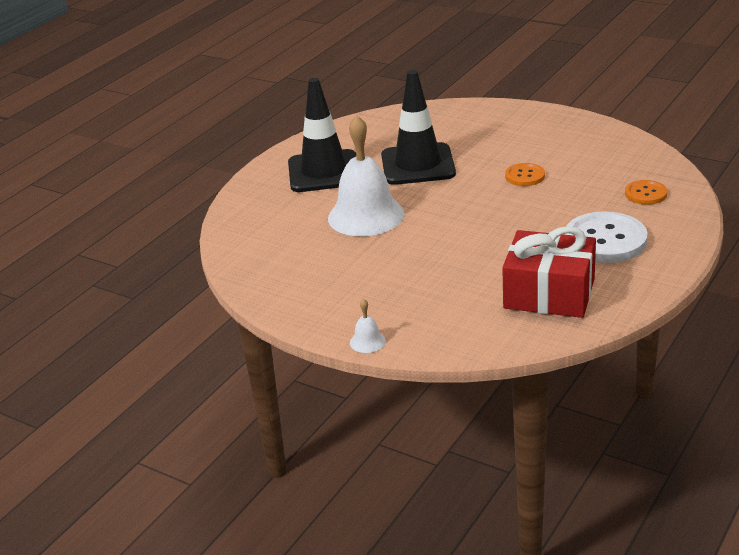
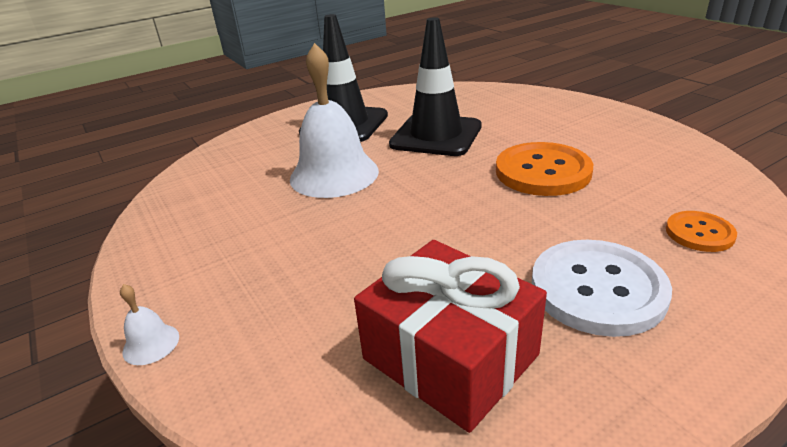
camera: 25 degrees right, 0 degrees up
orange button [505,163,545,186] -> orange button [496,142,593,196], size x1.86

